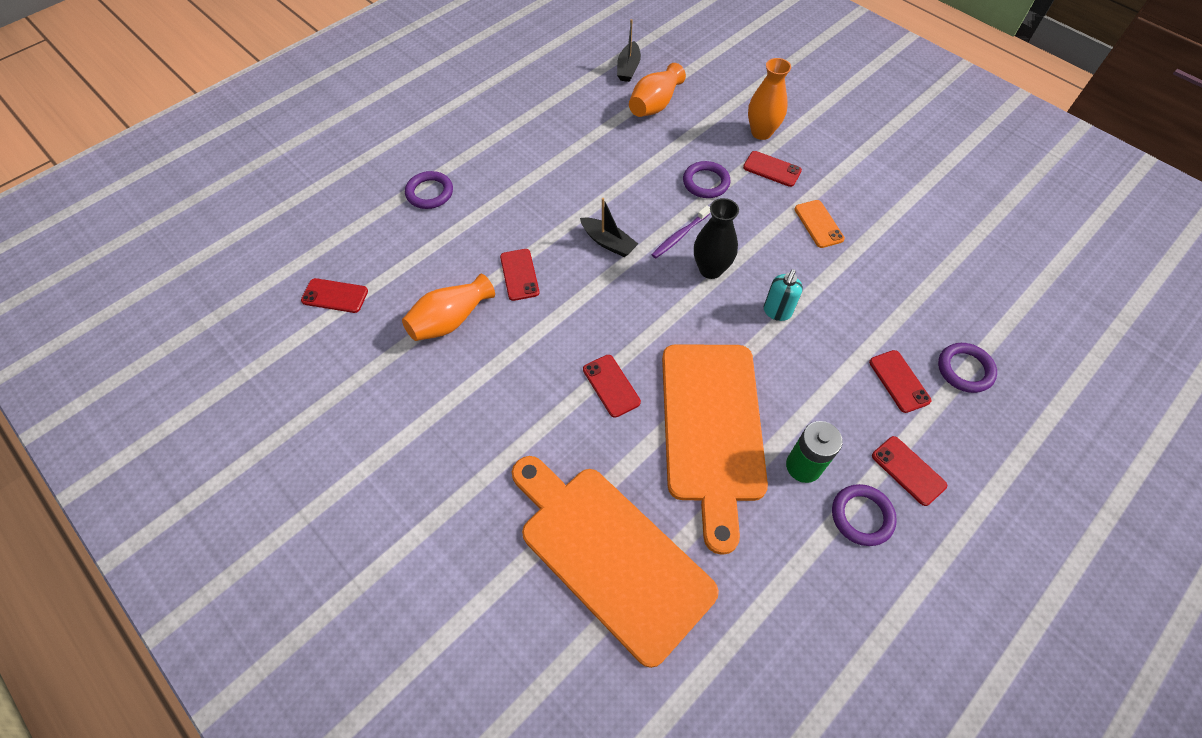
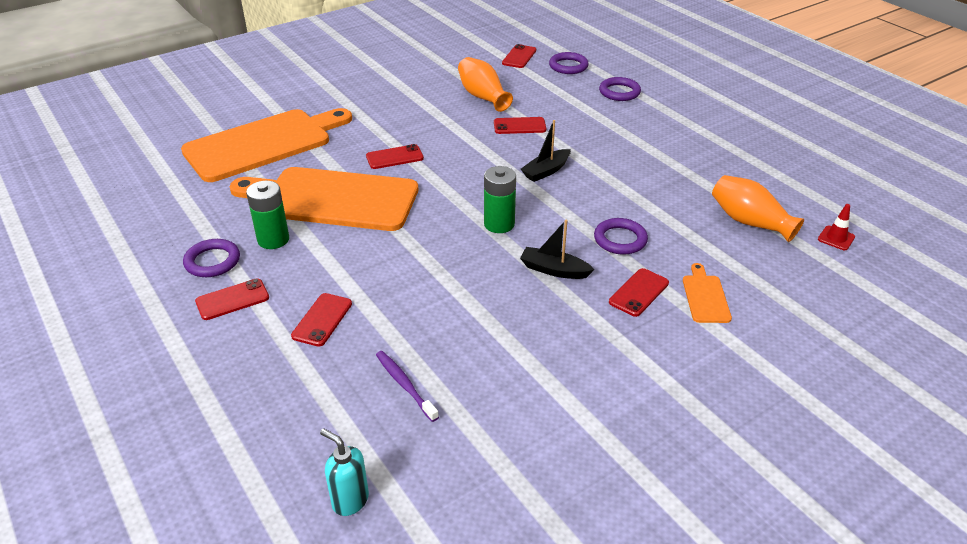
camera: 100 degrees right, 20 degrees down
black boat [617,19,641,82] -> black boat moved to [520,220,595,279]
purple toothbrush [651,205,710,258] -> purple toothbrush moved to [376,351,439,422]
black vase [694,198,739,279] -> green battery [484,166,516,233]
orange vase [748,58,791,140] -> orange cutting board [683,263,732,323]
turquoise soap dispenser [764,269,803,321] -> turquoise soap dispenser moved to [320,428,369,516]
orange phone [794,200,845,248] -> none
red phone [869,350,931,413] -> red phone turned 60 degrees counterclockwise [291,293,352,347]
purple ring [938,343,997,393] -> purple ring moved to [549,52,589,74]
none -> red traffic cone [818,204,855,250]

